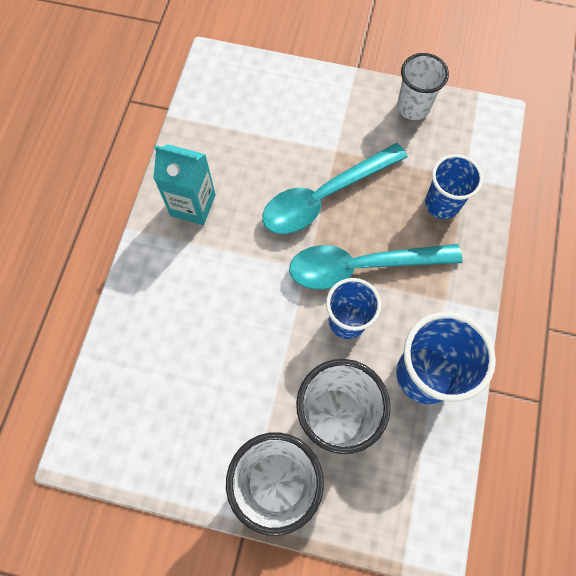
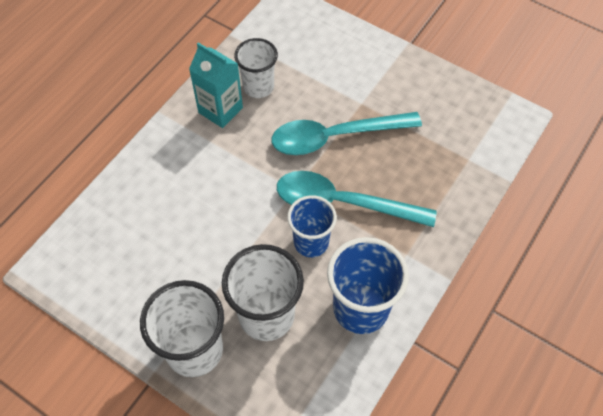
camera: 20 degrees right, 10 degrees down
white cup [397,53,449,120] -> white cup moved to [234,38,278,98]
blue cup [425,154,483,219] -> none

